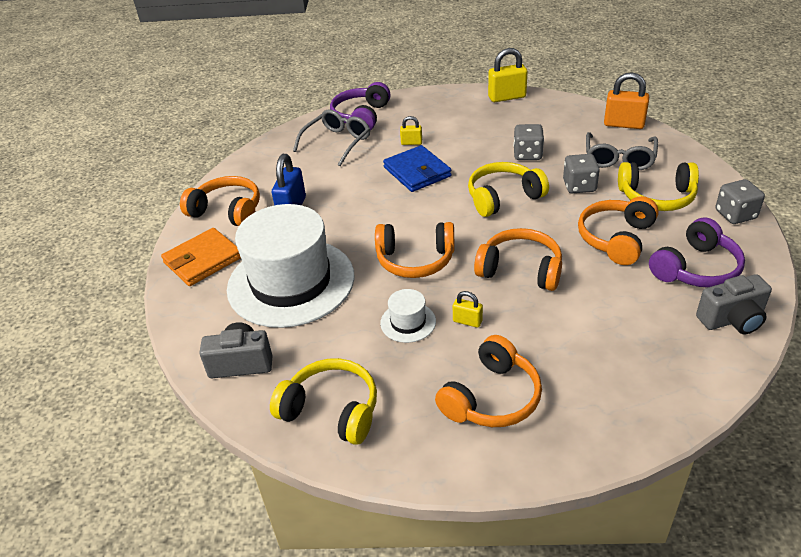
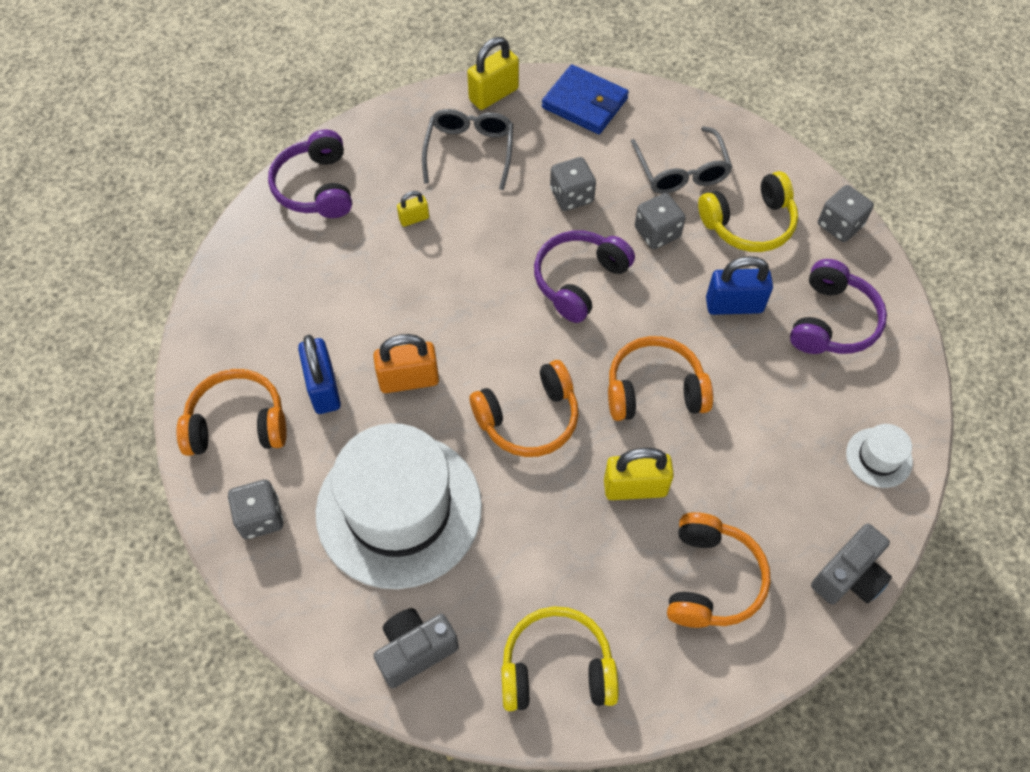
camera: 30 degrees left, 20 degrees up
orange wallet [161,228,241,286] -> grey dice [228,480,283,539]
grey glasses [293,109,370,166] -> grey glasses moved to [422,109,513,190]
white hat [380,289,436,343] -> white hat moved to [846,424,913,488]
blue wallet [383,145,452,192] -> blue wallet moved to [542,65,629,134]
yellow padlock [453,291,483,328] -> yellow padlock [604,448,674,500], size x1.85
yellow headphones [468,162,549,217] -> purple headphones [534,230,635,323]
orange headphones [578,196,659,265] -> blue padlock [706,256,773,315]
orange padlock [604,72,649,129] -> orange padlock moved to [373,334,439,393]
grey camera [696,274,772,334] -> grey camera moved to [811,524,892,605]

